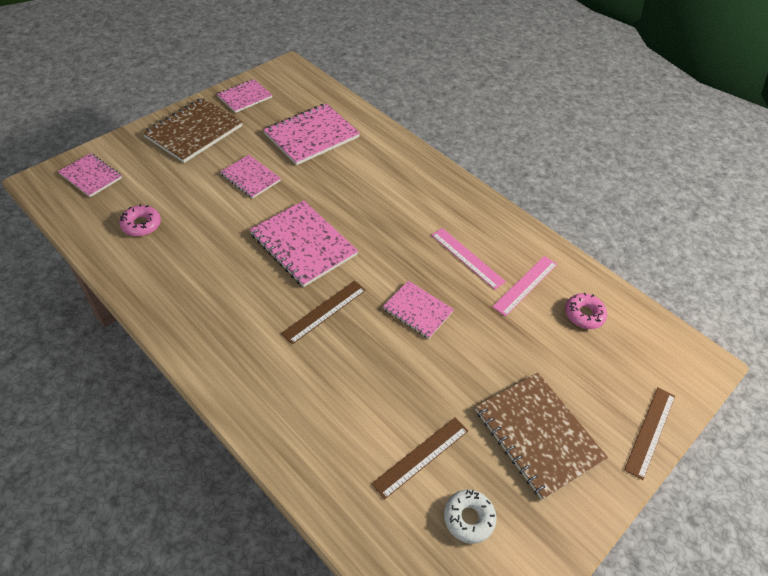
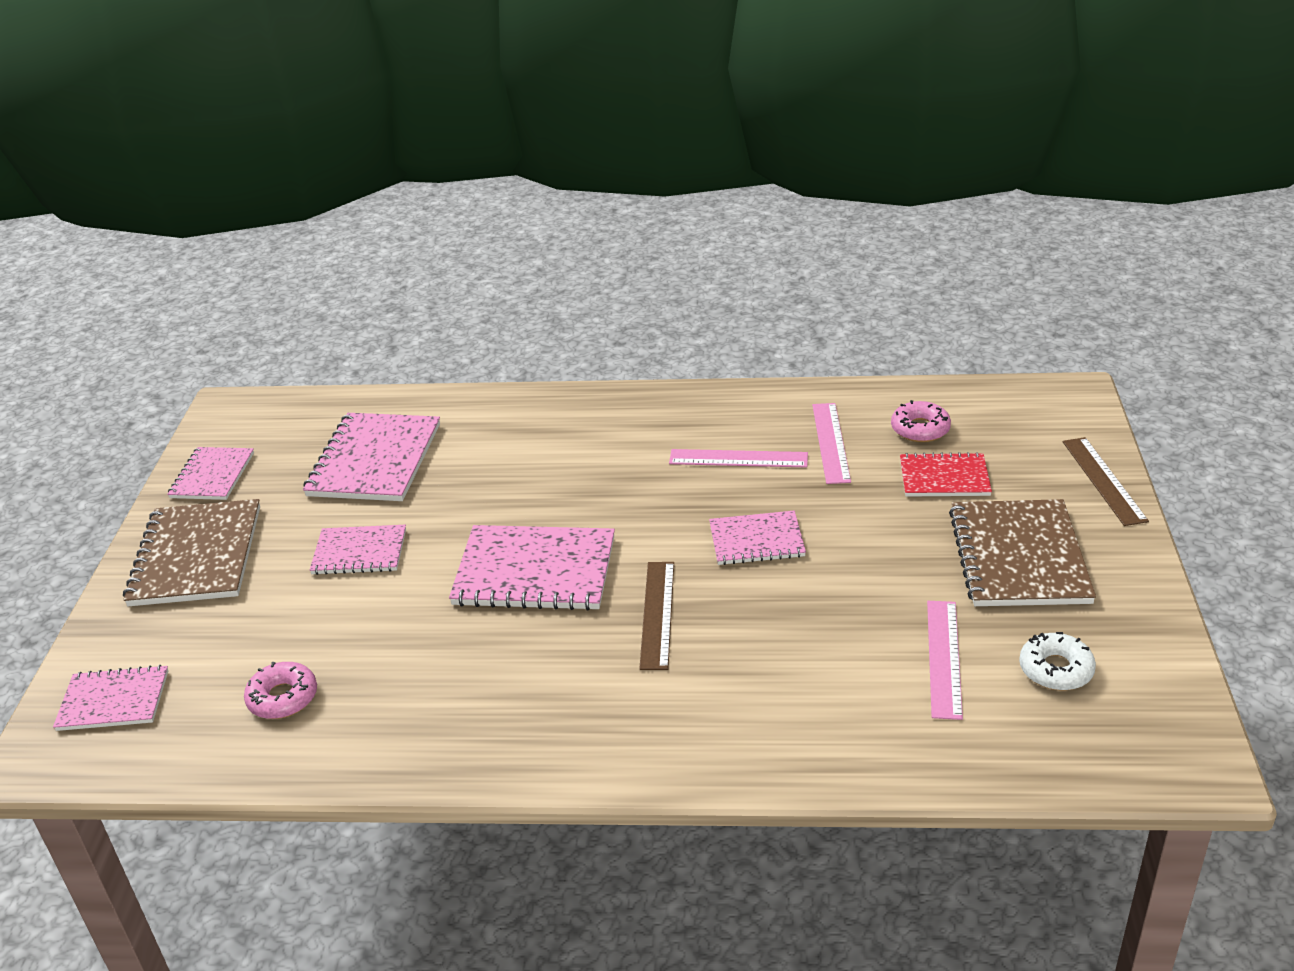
camera: 35 degrees left, 15 degrees down
brown ruler [371,417,468,500] -> pink ruler [927,601,963,720]
brown notebook [476,373,608,500] -> brown notebook turned 75 degrees clockwise [949,499,1096,606]
none -> red notebook [900,452,992,497]

